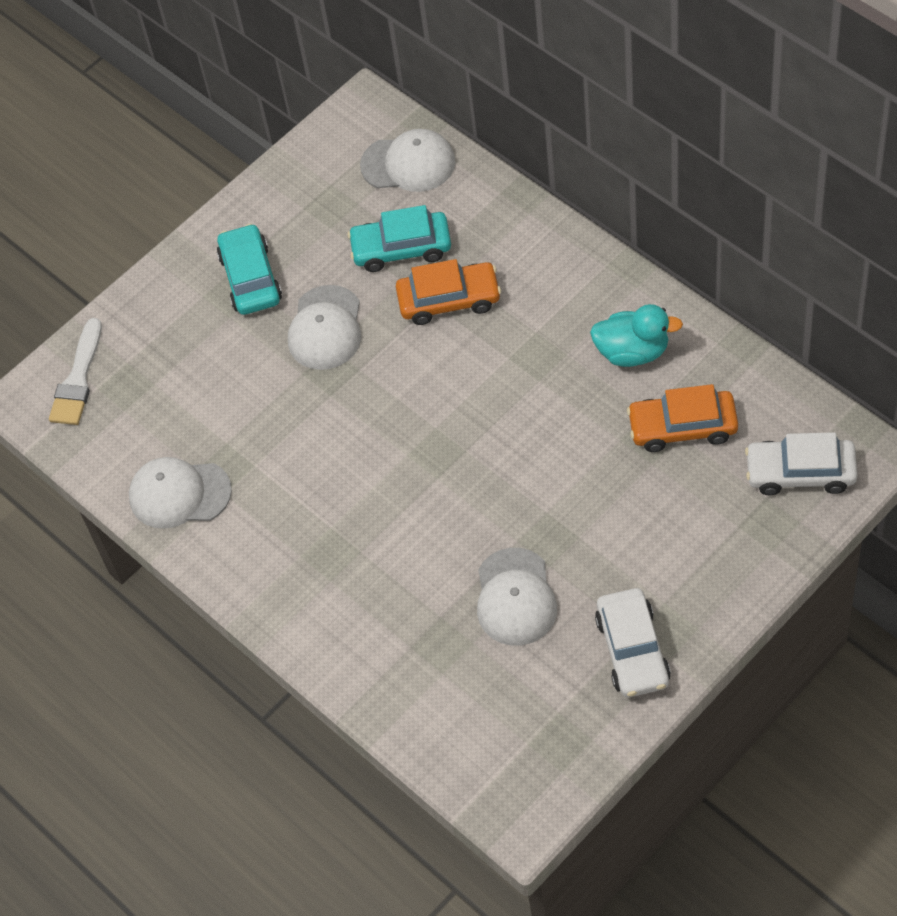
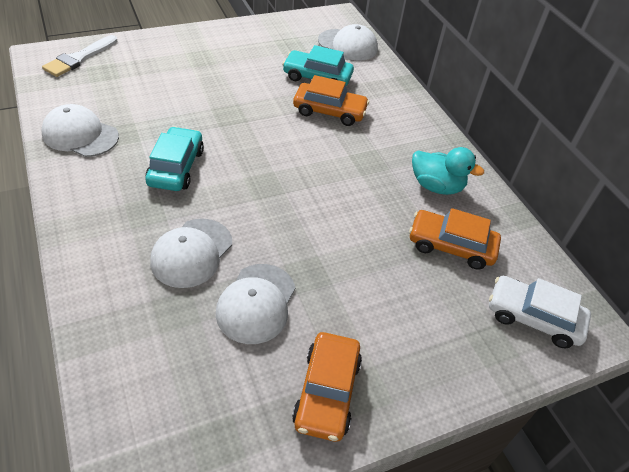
camera: 10 degrees right, 10 degrees down
turquoise car [217,223,282,315] -> turquoise car moved to [145,127,204,191]
white cap [288,285,361,370] -> white cap moved to [150,219,232,288]
white car [595,588,671,697] -> orange car [292,332,362,442]

